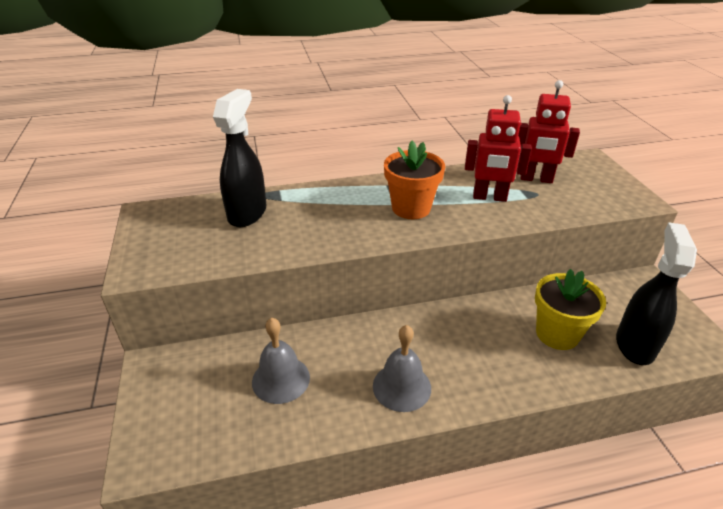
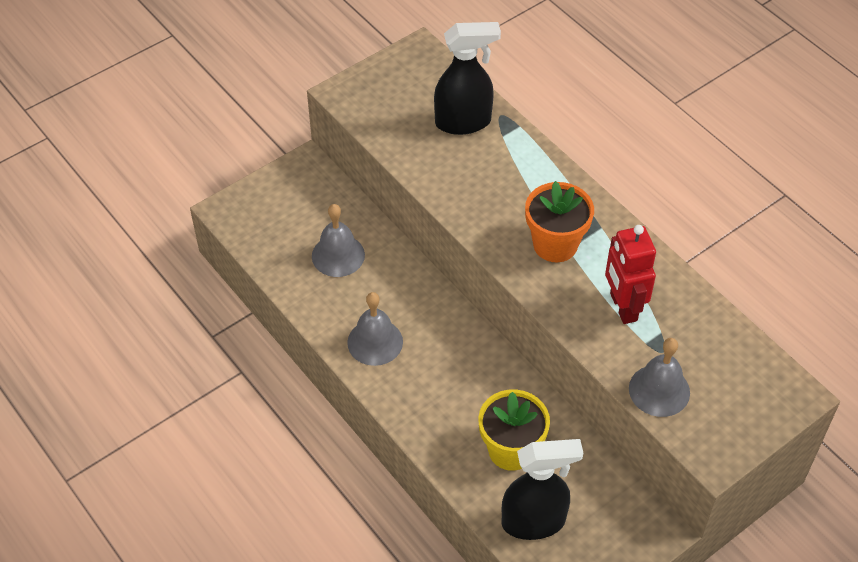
camera: 65 degrees right, 15 degrees up
red robot [518,80,580,183] -> none
none -> grey bell [629,338,690,417]

